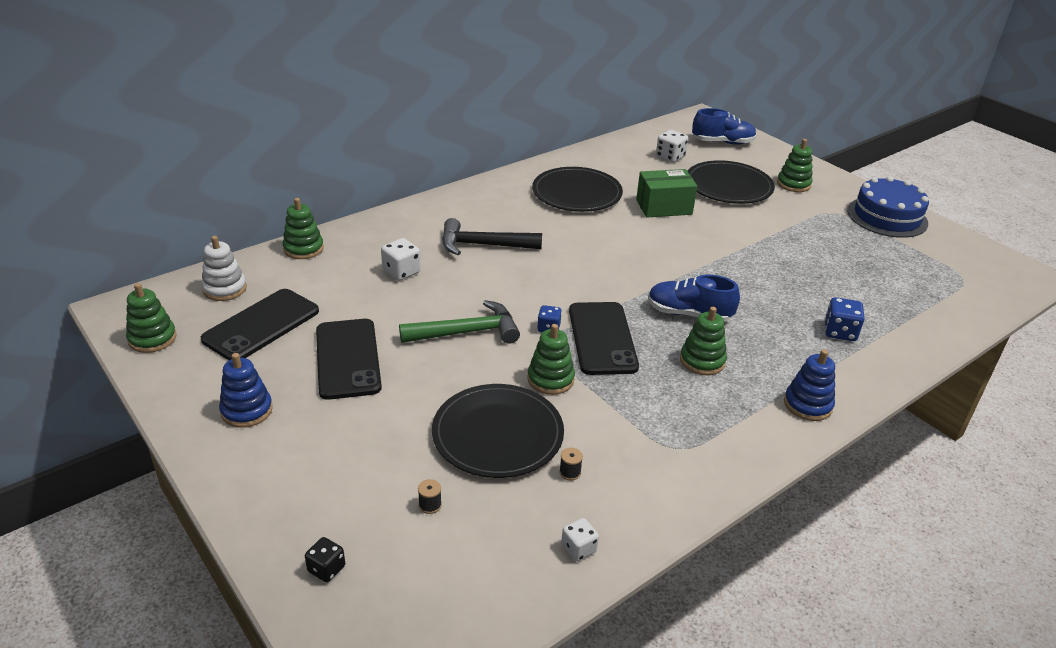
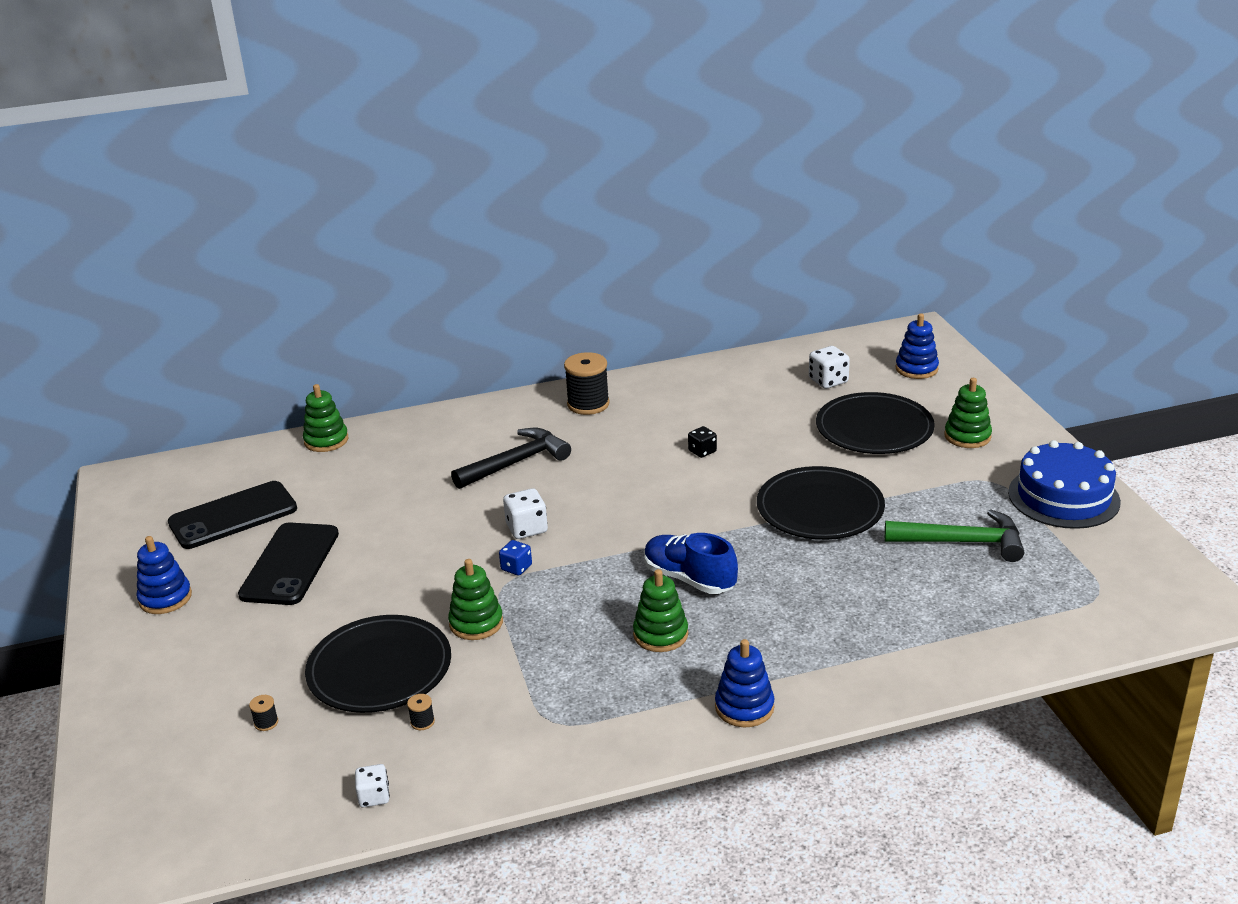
camera: 25 degrees right, 5 degrees down
green stacking toy [126,283,177,353] -> none
white stacking toy [201,236,247,301] -> none
black dice [305,537,345,583] -> black dice moved to [688,426,717,458]
white dice [381,238,421,281] -> white dice moved to [503,488,548,539]
green hammer [399,300,520,344] -> green hammer moved to [885,509,1024,562]
black hammer [442,218,542,255] -> black hammer turned 120 degrees clockwise [451,428,571,489]
black plate [532,167,623,212] -> black plate moved to [757,466,885,540]
black phone [569,302,639,375] -> none
green box [636,169,698,217] -> none
blue shoe [692,108,757,145] -> blue stacking toy [896,313,939,379]
blue dice [825,297,865,341] -> none
none -> black spool [564,352,610,415]

